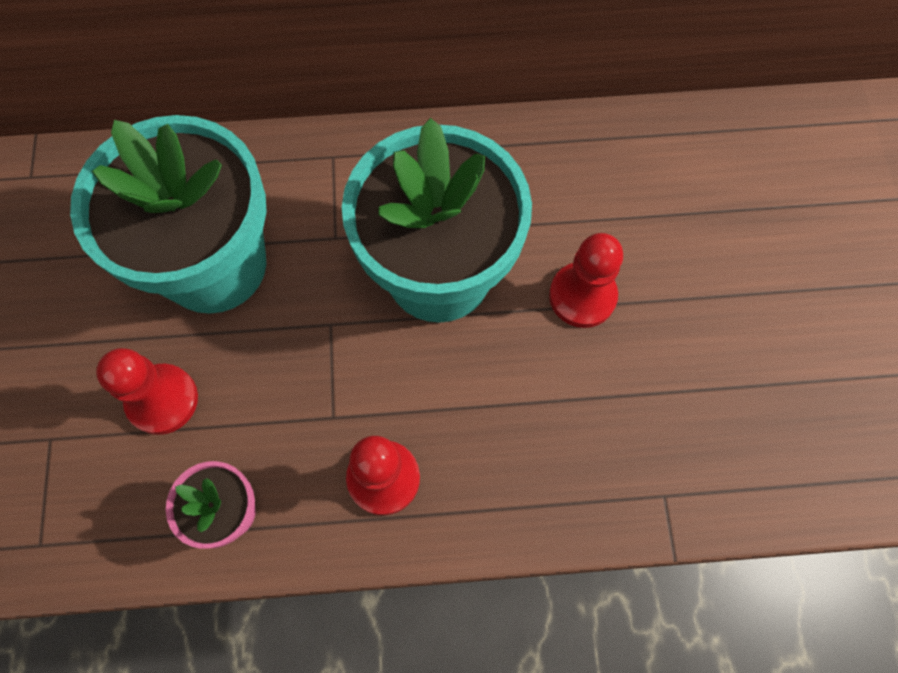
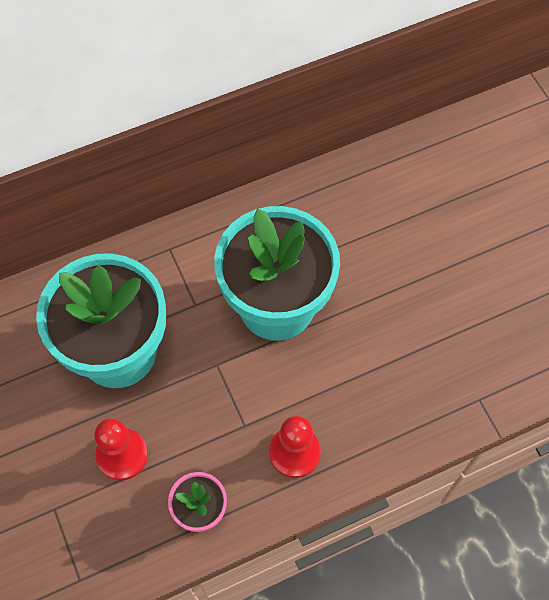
camera: 20 degrees left, 5 degrees down
red pawn [549,233,623,328] -> none

